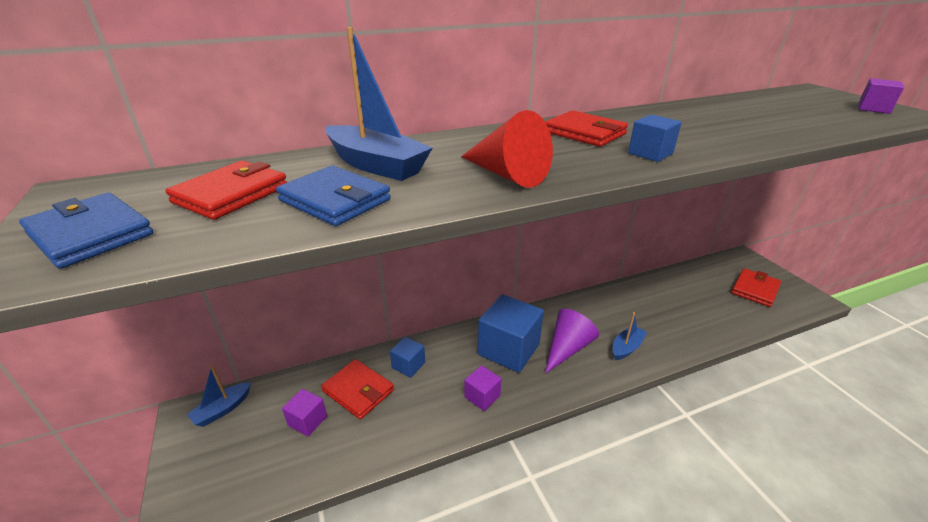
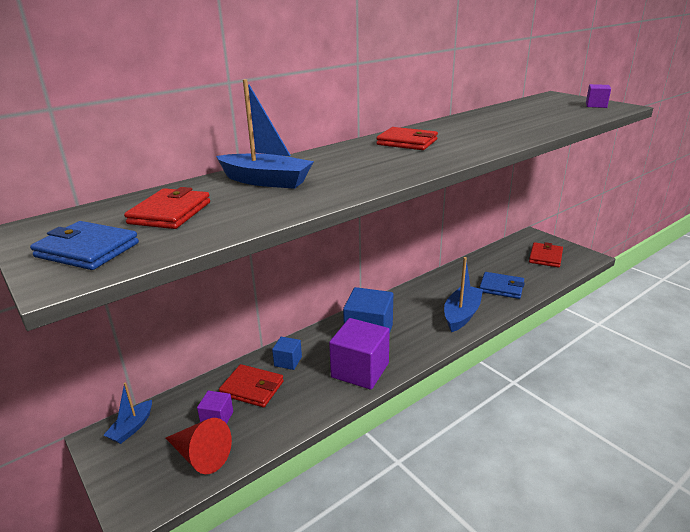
camera: 15 degrees left, 5 degrees down
blue wallet [276,166,391,226] -> blue wallet moved to [480,272,525,299]
red cone [461,110,553,188] -> red cone moved to [166,418,232,474]
purple cube [464,365,502,411] -> purple cube [329,318,390,390], size x2.00
purple cone [545,309,599,374] -> none
blue boat [612,312,647,360] -> blue boat [444,257,483,332], size x1.67
blue cube [628,114,682,162] -> none

